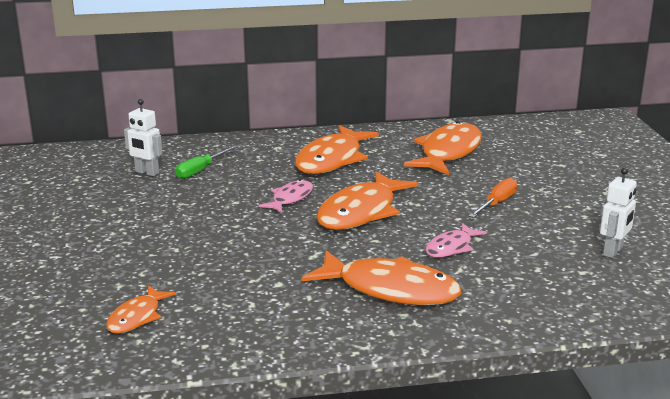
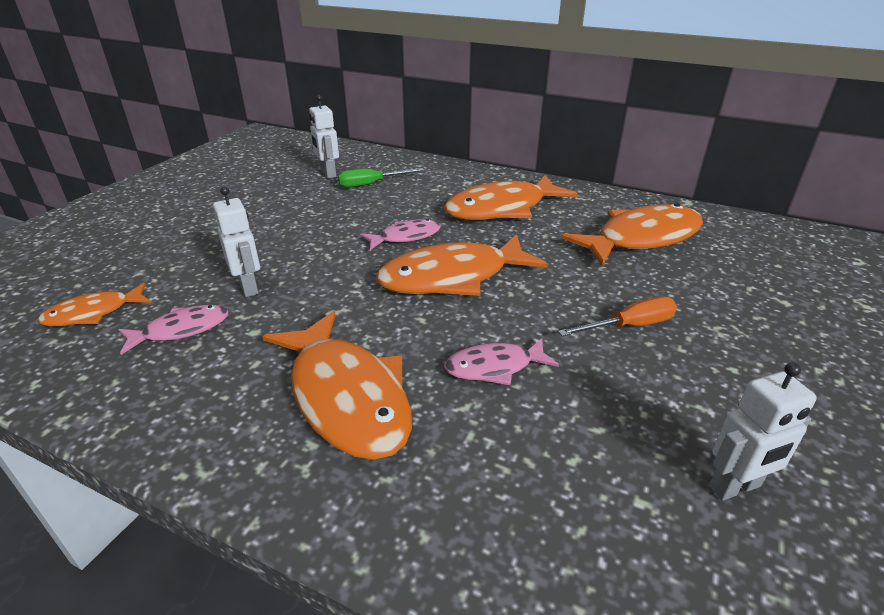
camera: 35 degrees right, 10 degrees up
none -> pink fish [118,305,229,355]
none -> white robot [213,186,260,297]

